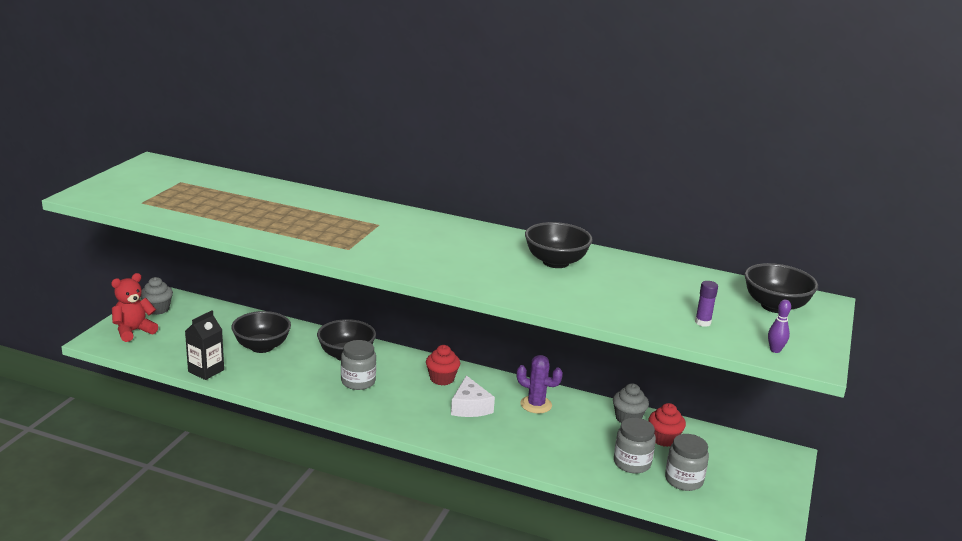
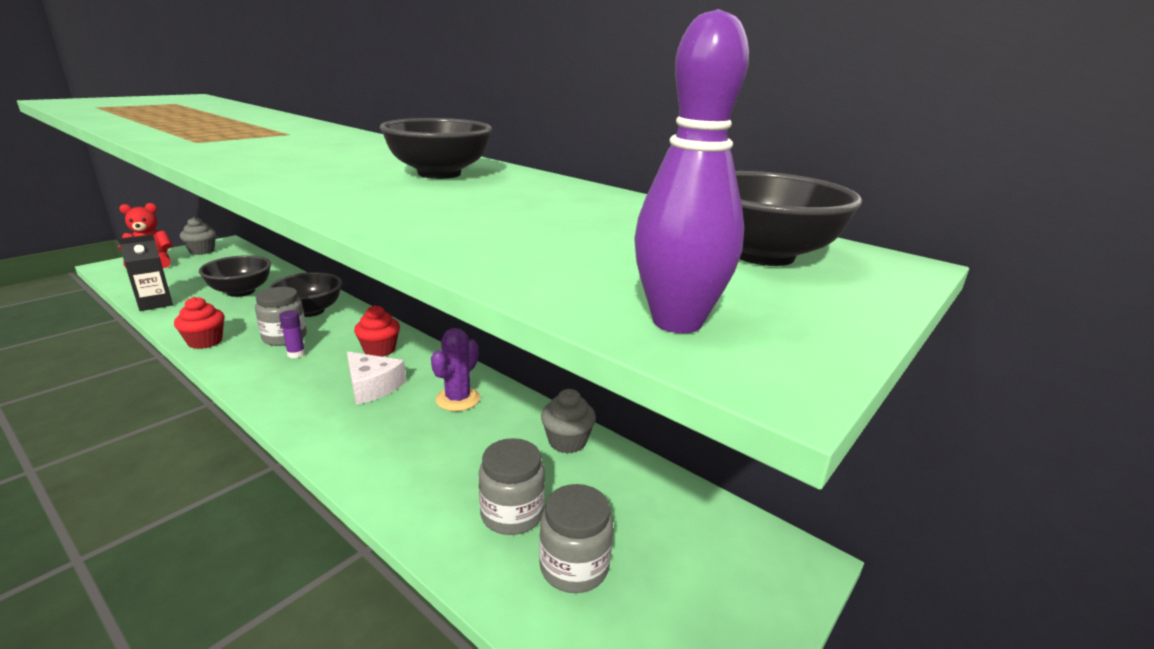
camera: 20 degrees right, 0 degrees up
white cheese [451,375,495,417] -> white cheese turned 60 degrees counterclockwise [347,352,406,405]
purple cactus [517,355,563,414] -> purple cactus turned 75 degrees clockwise [431,328,480,411]
red cupcake [648,403,686,447] -> red cupcake moved to [174,297,225,349]
purple glue stick [695,281,718,327] -> purple glue stick moved to [279,310,305,358]
purple bowling pin [768,300,791,353] -> purple bowling pin [635,9,749,333], size x1.82

